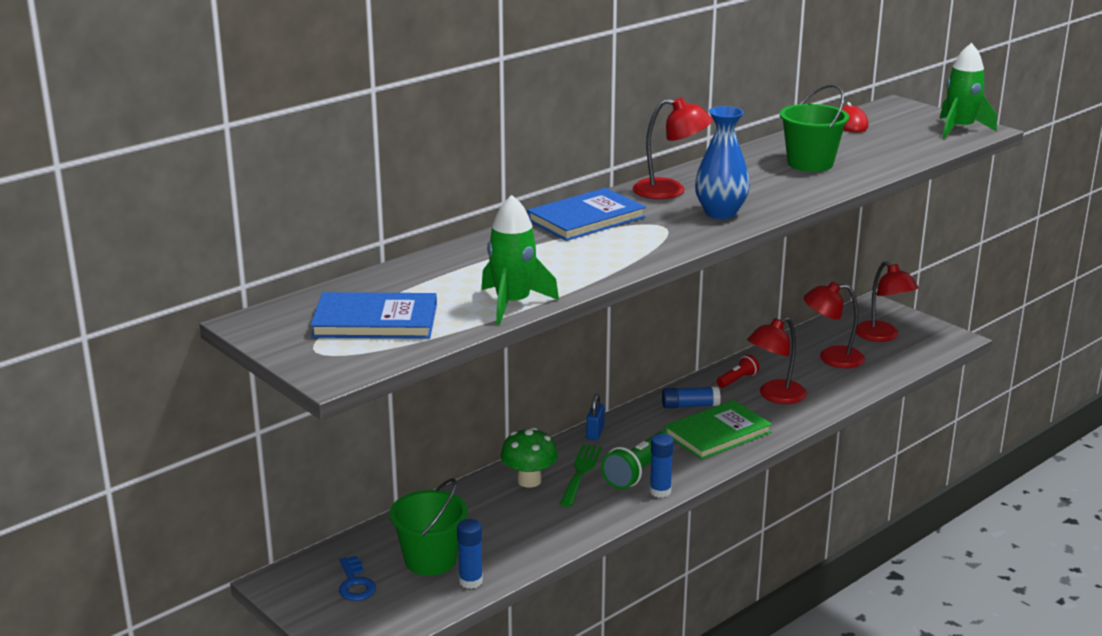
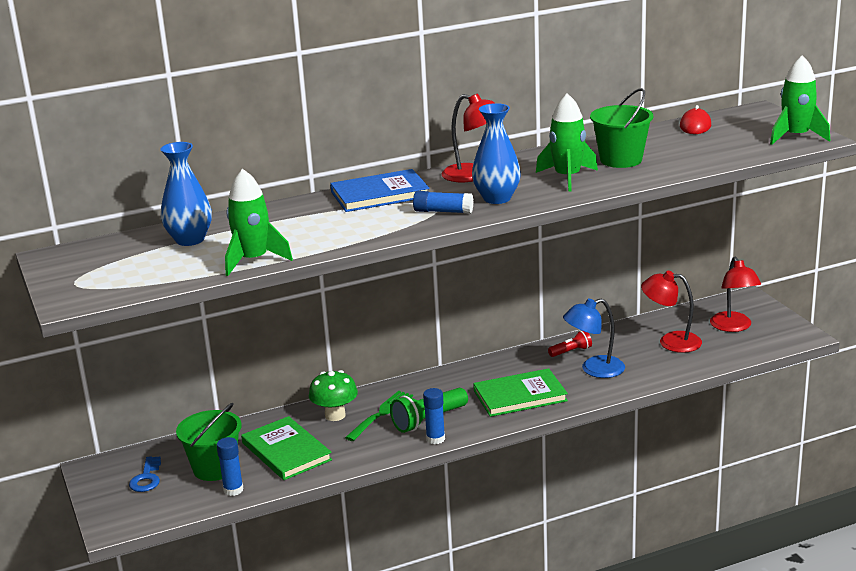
camera: 20 degrees right, 0 degrees up
blue book [310,292,437,339] -> none
blue padlock [586,394,605,440] -> none
blue glue stick [662,386,721,408] -> blue glue stick moved to [413,191,473,214]
red lamp [747,317,807,404] -> blue lamp [563,298,625,378]
none -> blue vase [160,142,212,246]
none -> green book [241,416,332,480]
none -> green rocket [536,93,598,192]

